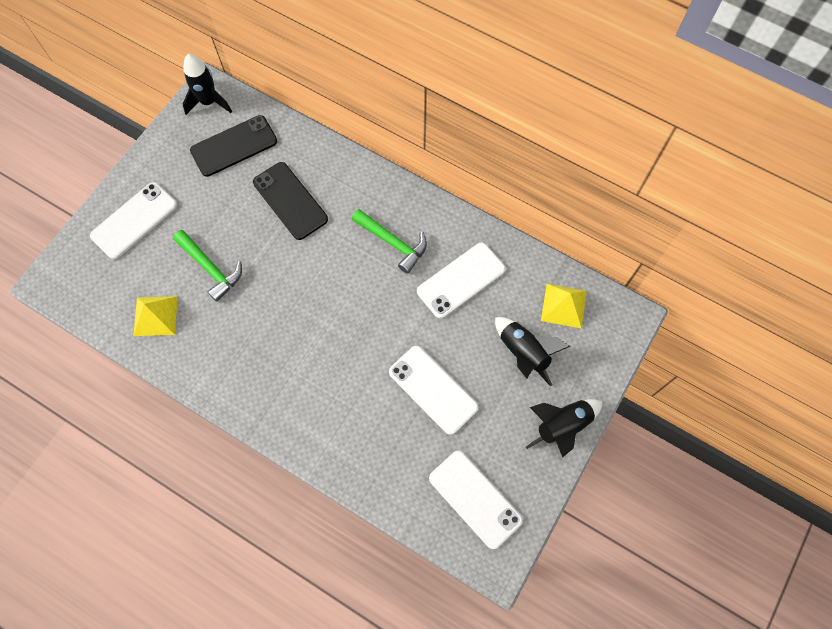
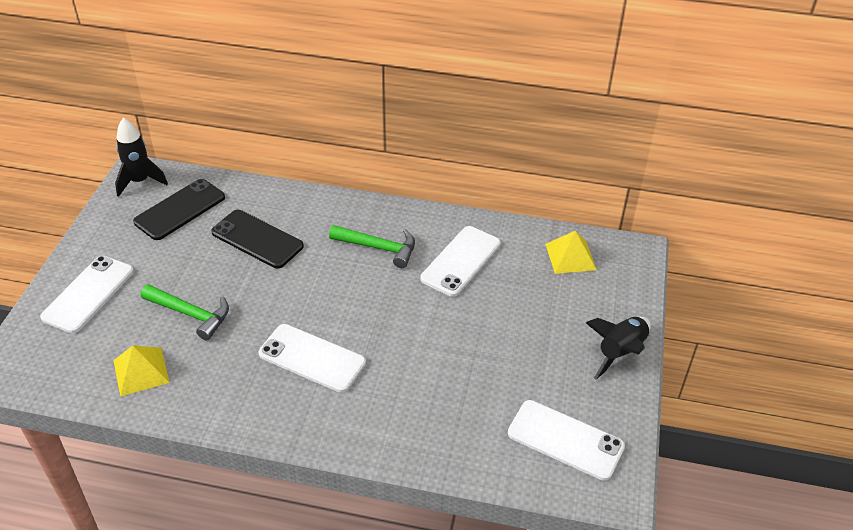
camera: 20 degrees left, 25 degrees down
white phone [389,346,478,435] -> white phone moved to [259,324,366,393]
black rocket [495,317,570,386] -> none

